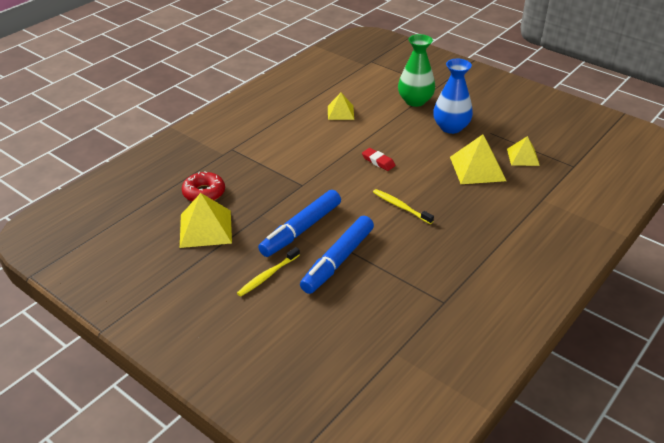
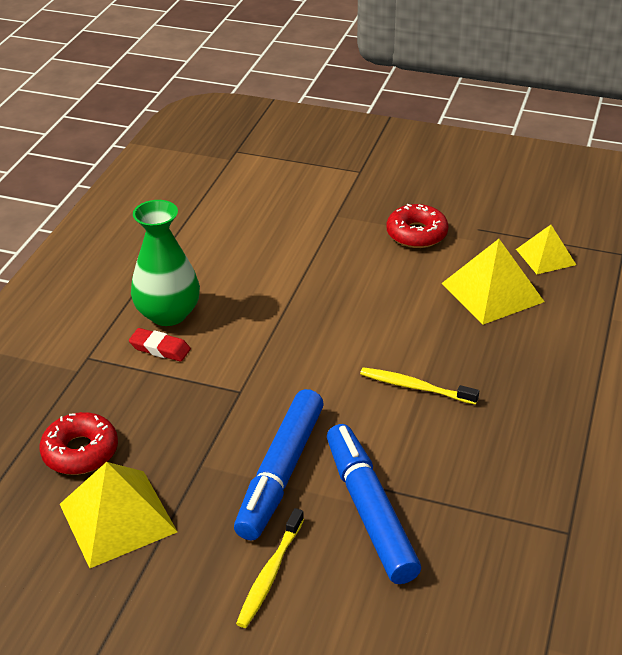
camera: 20 degrees left, 0 degrees up
blue marker [300,216,374,294] -> blue marker turned 150 degrees clockwise [327,424,421,584]
yellow pyramid [328,93,354,120] -> none
red eraser [362,148,395,171] -> red eraser moved to [129,328,191,362]
green vase [398,34,435,107] -> green vase moved to [131,200,200,326]
blue vase [433,59,473,134] -> red donut [387,204,448,248]

